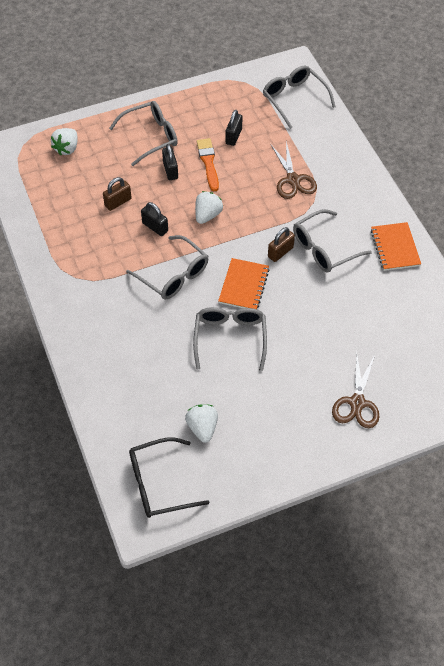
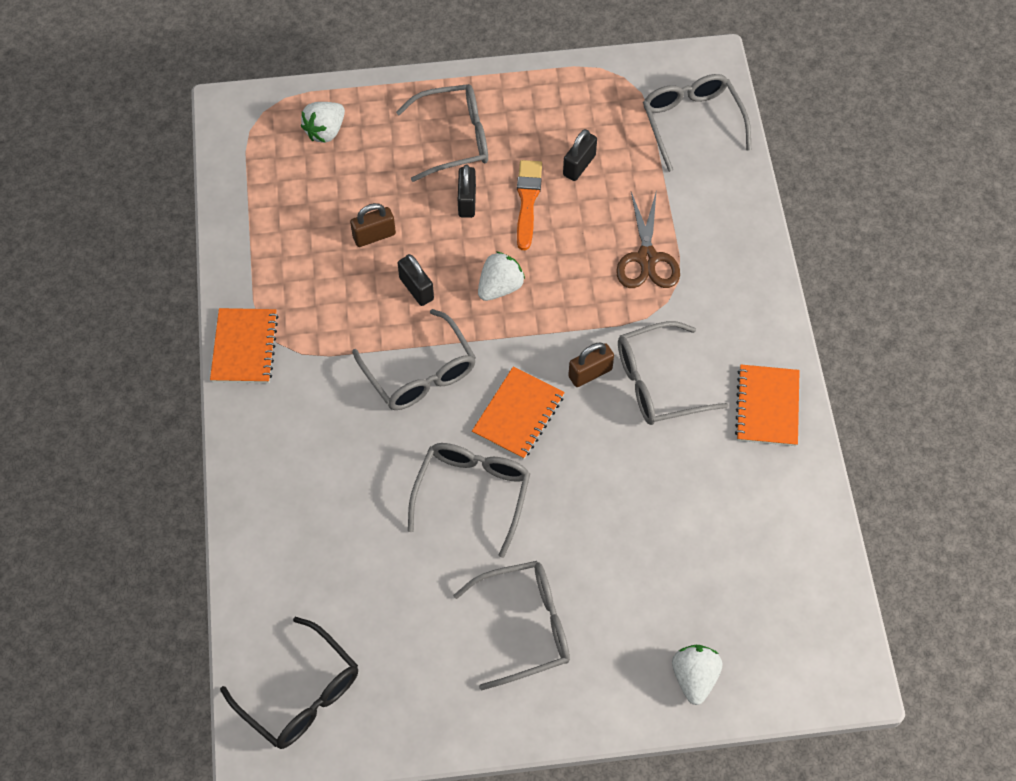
camera: 15 degrees right, 5 degrees up
black glasses [129,438,209,518] -> black glasses turned 135 degrees counterclockwise [220,617,358,749]
white strawberry [185,404,218,443] -> white strawberry moved to [672,645,722,705]
brown scissors [332,351,379,428] -> none
none -> orange notebook [210,308,279,383]
none -> grey glasses [453,561,570,691]

